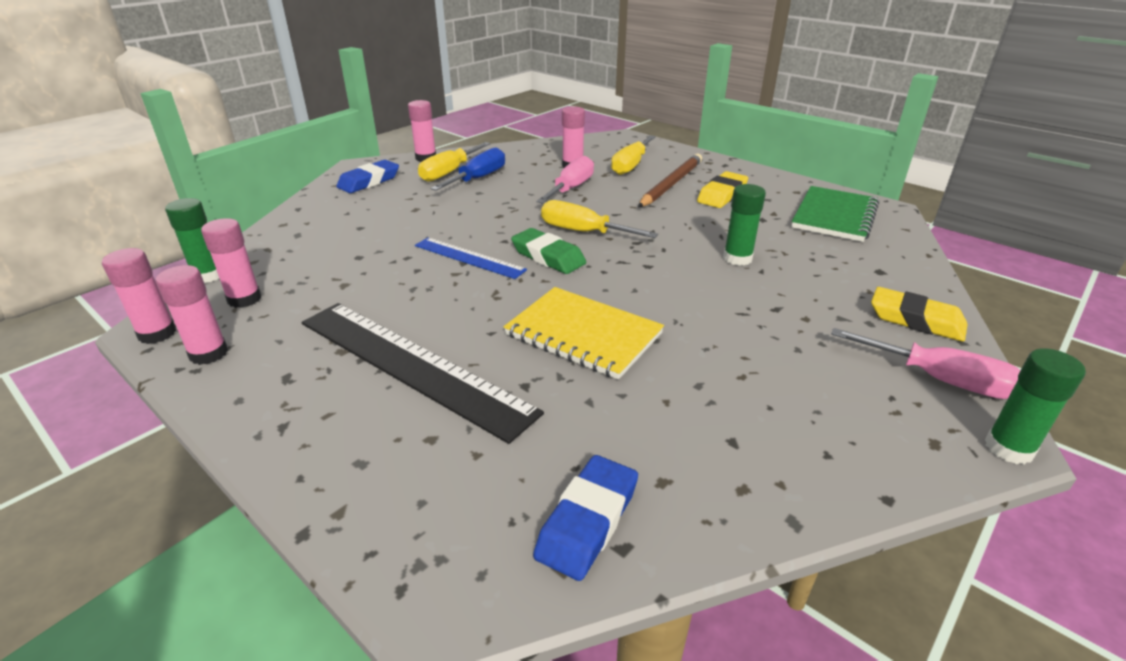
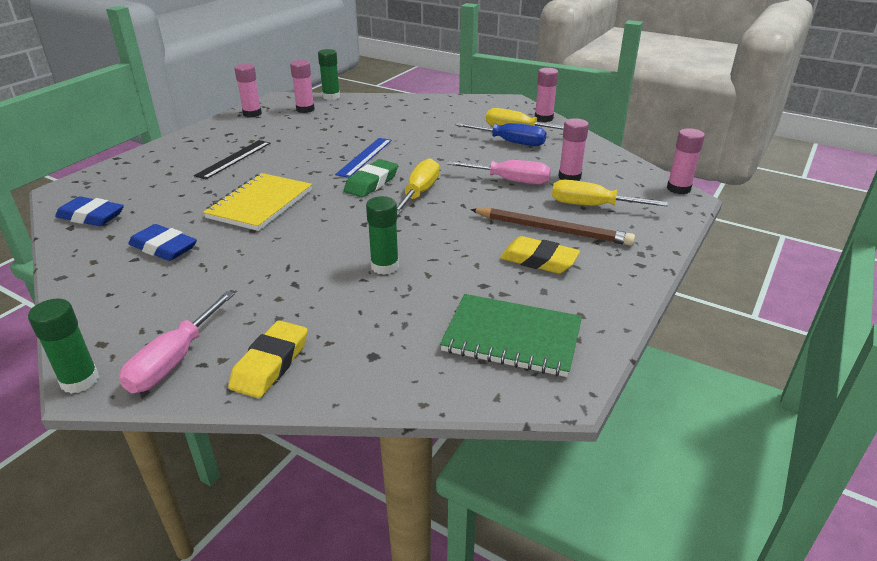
camera: 80 degrees right, 0 degrees up
pink glue stick [102,248,176,344] -> pink glue stick moved to [667,128,705,194]
black ruler [302,303,544,444] -> black ruler [194,140,270,179], size x0.54
blue eraser [336,160,399,193] -> blue eraser moved to [129,224,197,261]

